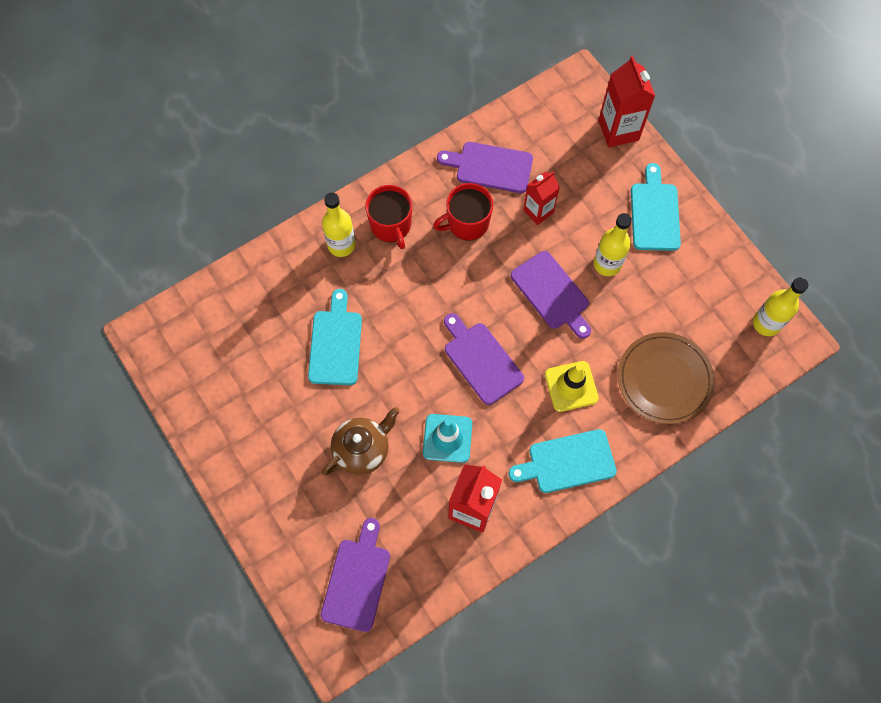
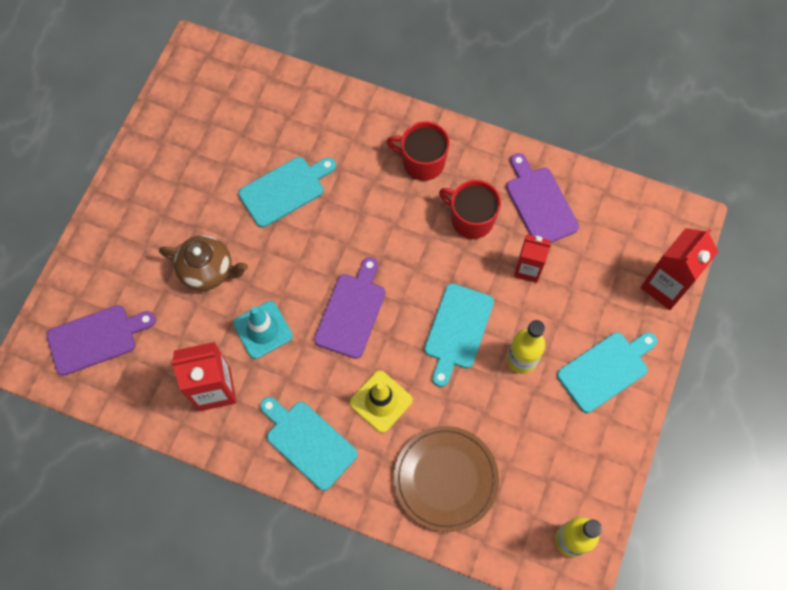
camera: 55 degrees right, 0 degrees up
yellow bottle [322,193,355,257] -> none
red mug [365,185,412,249] -> red mug turned 75 degrees clockwise [387,121,450,181]
purple cutting board [511,251,591,339] -> turquoise cutting board [424,283,494,387]

